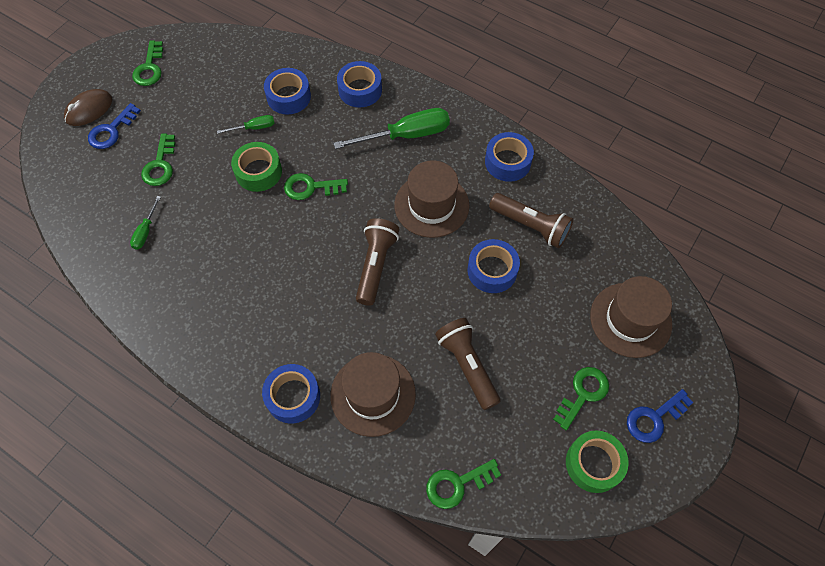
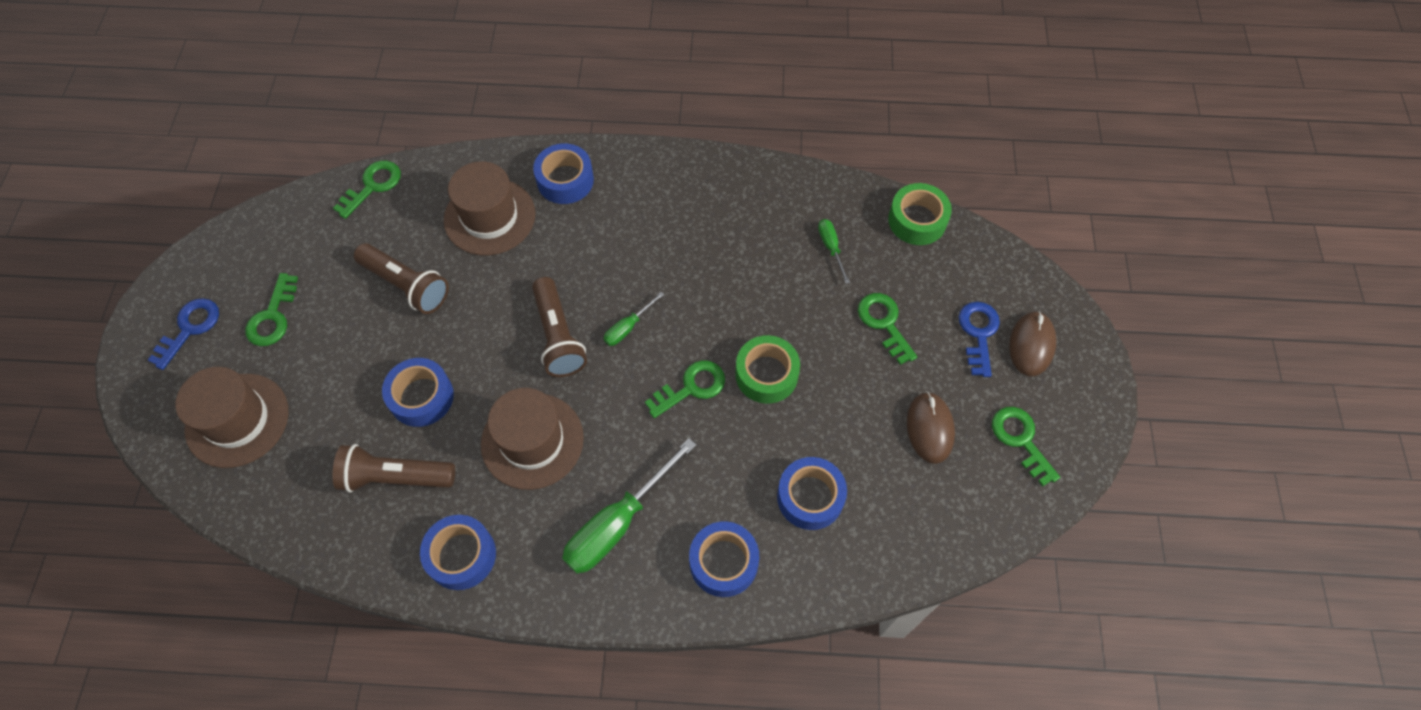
camera: 150 degrees right, 0 degrees up
green screwdriver [217,115,274,134] -> green screwdriver moved to [604,292,664,346]
green tape [566,431,629,493] -> green tape moved to [888,183,952,245]
none -> brown mouse [907,392,955,464]

